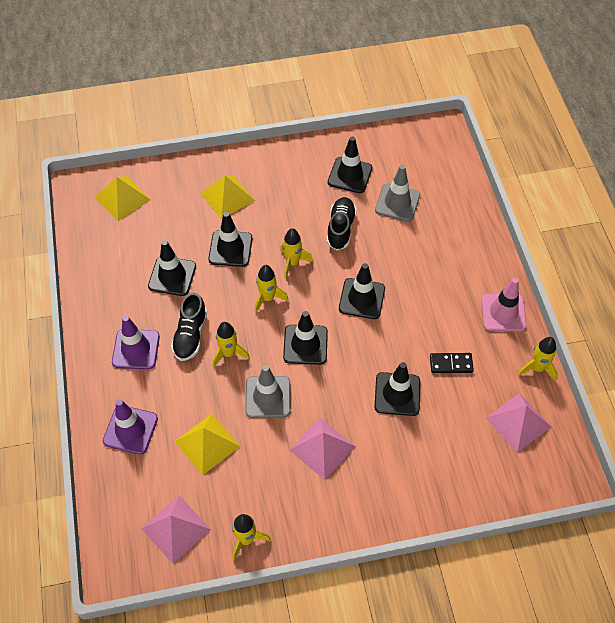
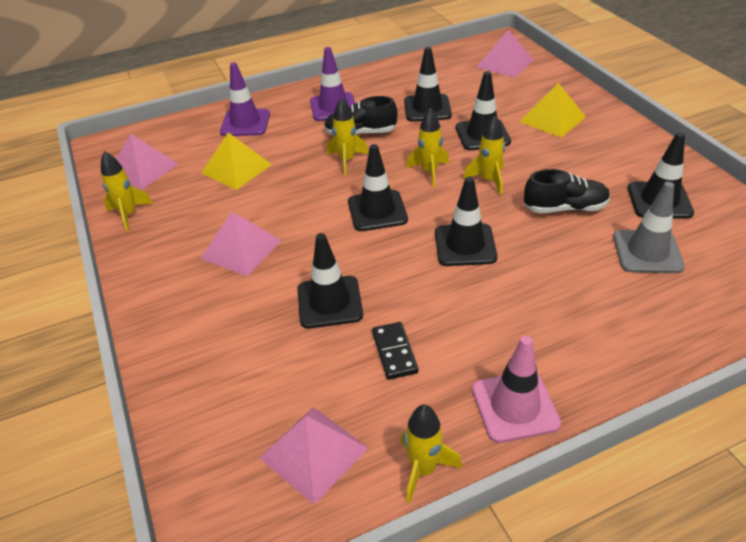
camera: 80 degrees right, 15 degrees down
yellow pyramid [95,177,151,221] -> pink pyramid [477,29,533,78]
grey traffic cone [245,365,291,418] -> none

